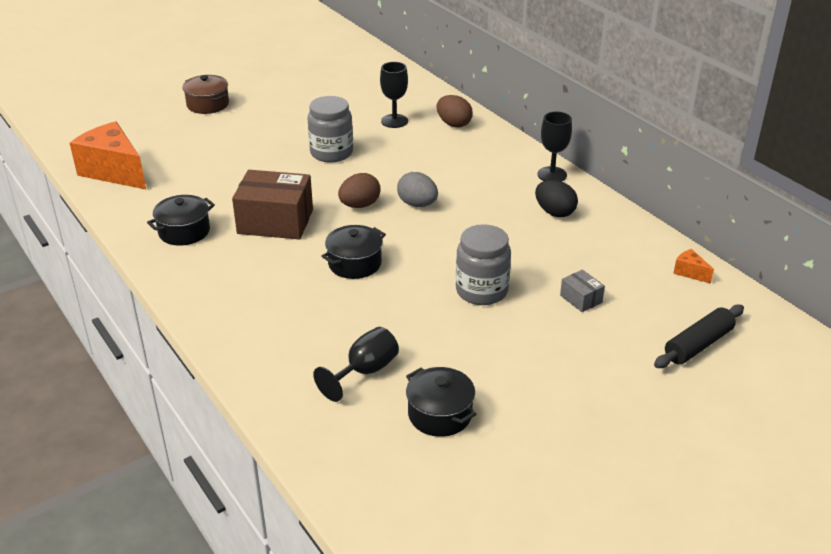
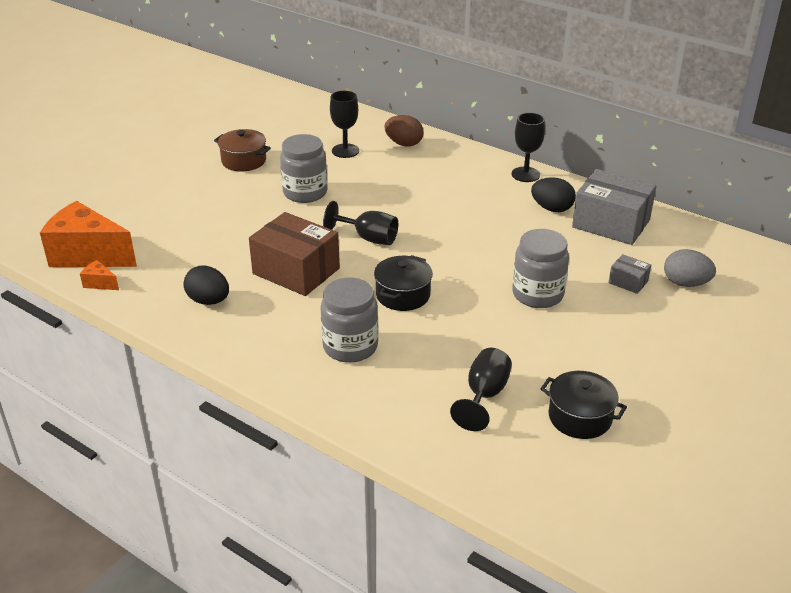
camera: 20 degrees left, 0 degrees up
black pot [147,195,215,246] -> black egg [184,265,229,305]
brown pot [182,75,229,114] -> brown pot moved to [214,129,271,172]
brown box [232,170,313,240] -> brown box turned 45 degrees clockwise [249,212,340,296]
brown egg [338,173,381,208] -> black goblet [323,201,398,245]
grey egg [397,172,438,207] -> grey egg moved to [664,249,716,287]
black rolling pin [654,305,744,368] -> none
orange cheese [673,249,714,284] -> orange cheese moved to [80,260,119,290]
none -> grey jar [320,278,378,363]
none -> grey box [572,169,656,245]

